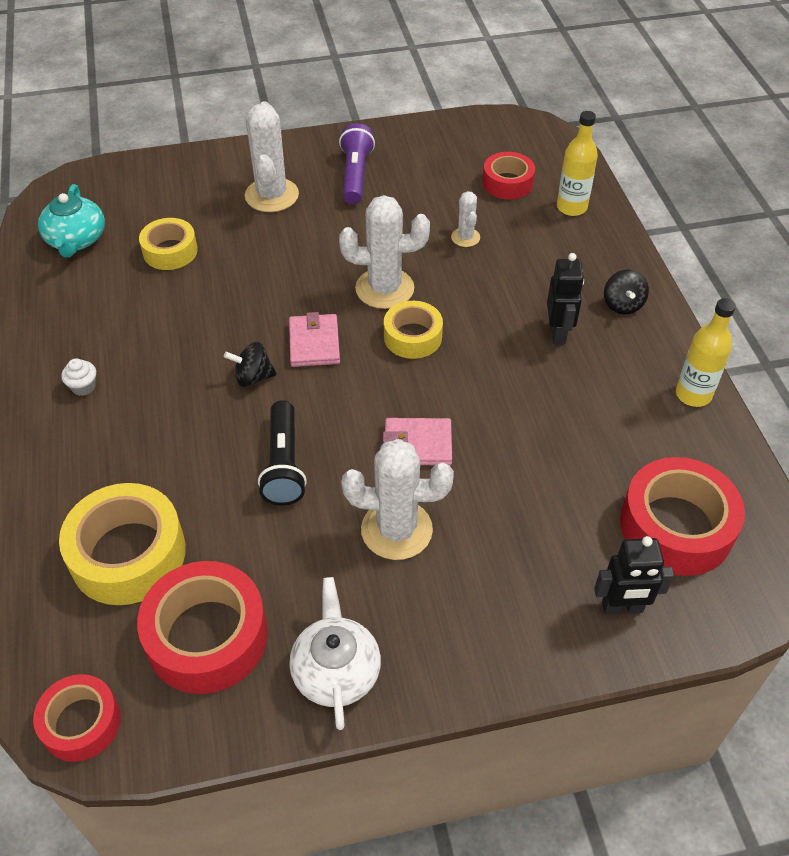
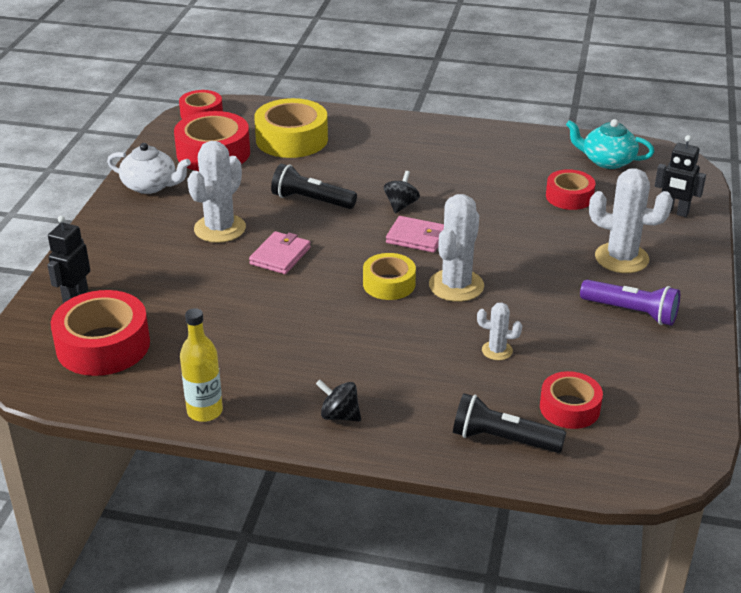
camera: 115 degrees right, 15 degrees down
white cupcake [61,358,96,396] -> none
yellow tape [139,218,198,270] -> red tape [546,169,595,210]
black robot [547,253,584,344] -> black robot moved to [655,135,706,217]
yellow bottle [557,111,598,216] -> black flashlight [453,393,566,453]

